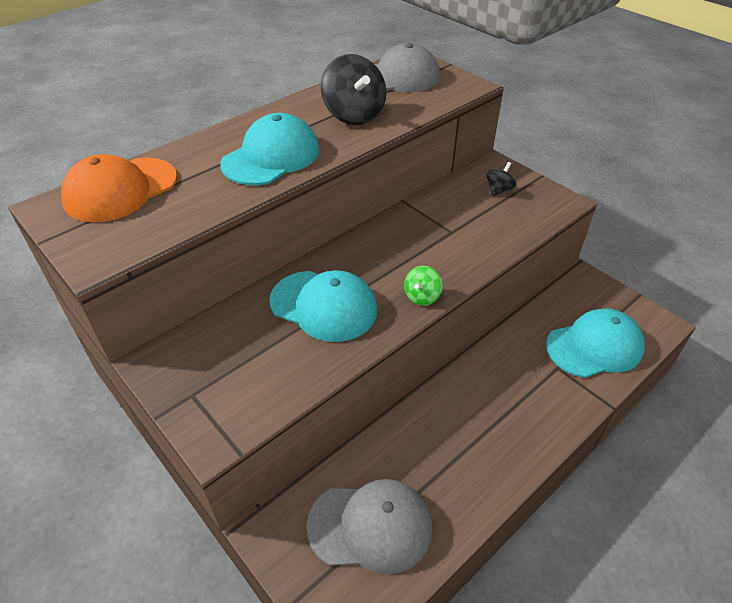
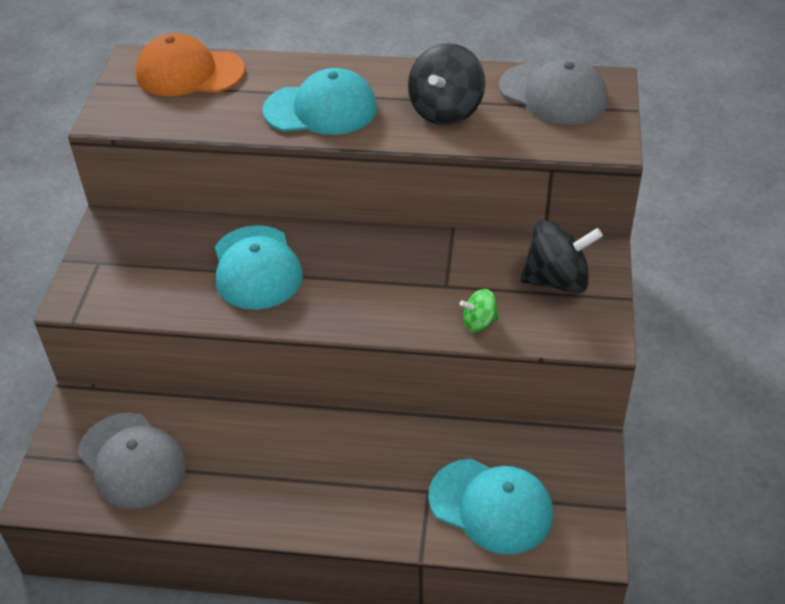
camera: 50 degrees right, 0 degrees up
green spinning top [404,266,443,306] -> green spinning top moved to [460,289,499,332]
black spinning top [486,162,516,196] -> black spinning top [521,220,603,294], size x1.92

